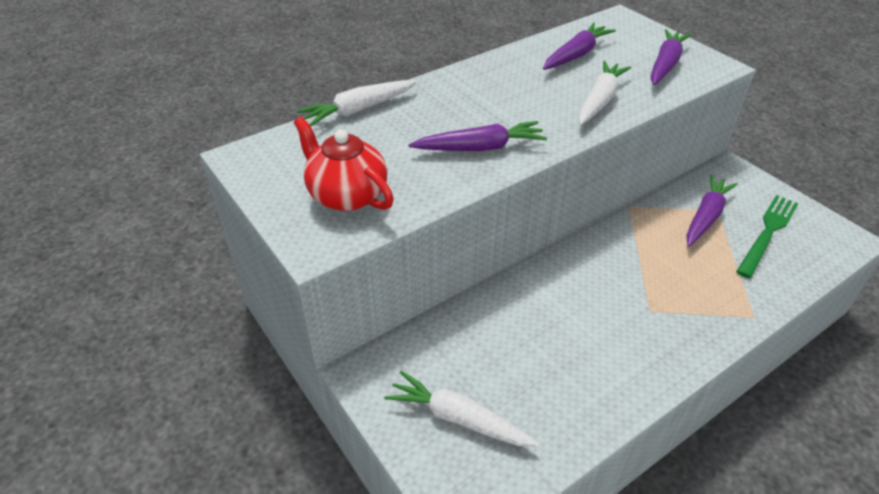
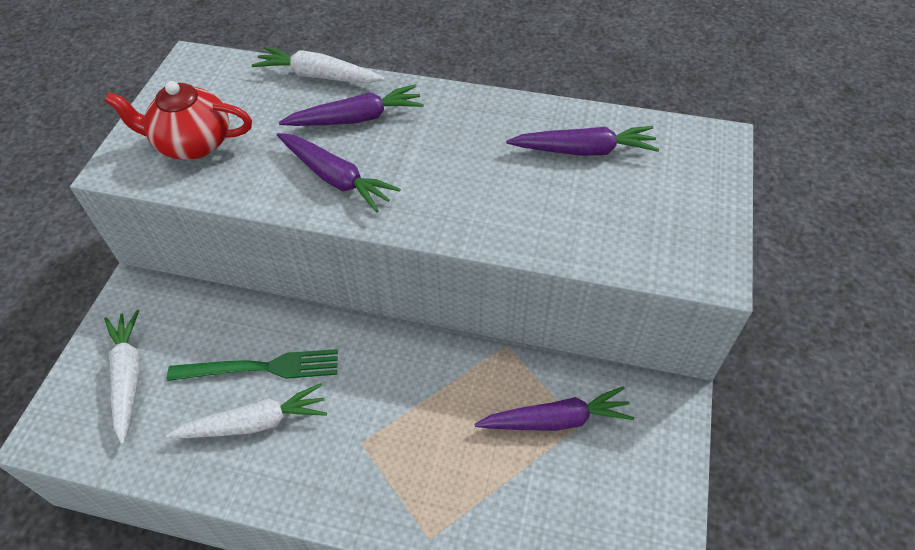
camera: 50 degrees right, 10 degrees up
red teapot [294,117,394,211] -> red teapot turned 90 degrees counterclockwise [104,81,252,160]
white carrot [578,61,631,125] -> white carrot moved to [166,383,327,438]
purple carrot [651,29,691,85] -> purple carrot moved to [279,84,424,126]
green fork [736,195,799,278] -> green fork moved to [167,349,338,381]

